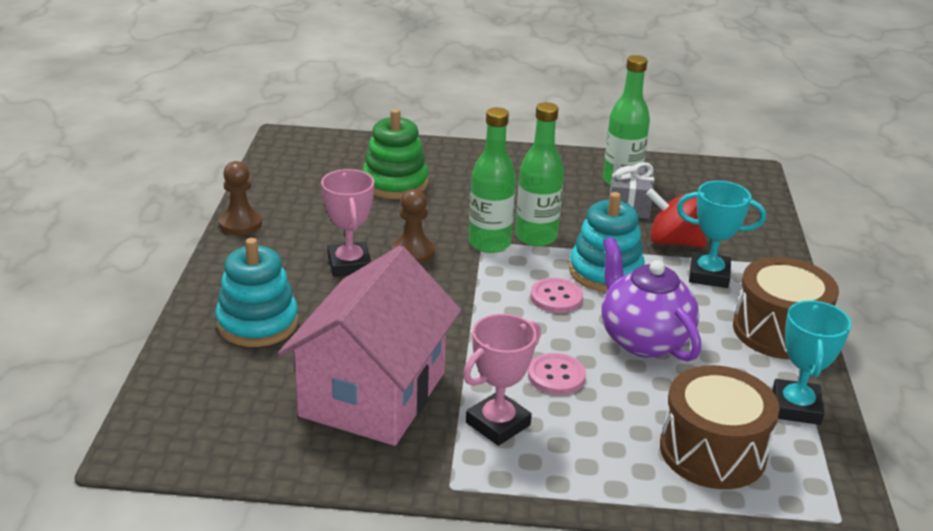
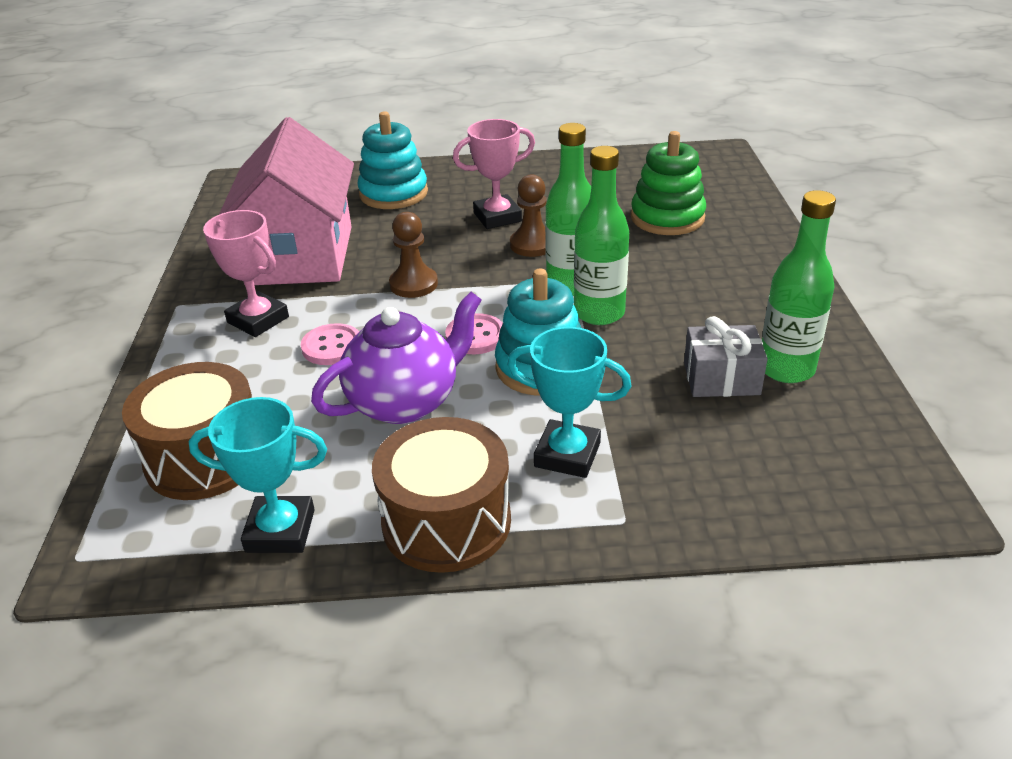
camera: 85 degrees right, 5 degrees up
brown pawn [219,161,262,235] -> brown pawn moved to [389,212,438,298]
pink house [278,246,461,446] -> pink house turned 75 degrees clockwise [219,117,354,285]
red spinning top [646,188,706,248] -> none
turquoise trophy [677,181,766,288] -> turquoise trophy turned 75 degrees counterclockwise [507,327,631,478]

